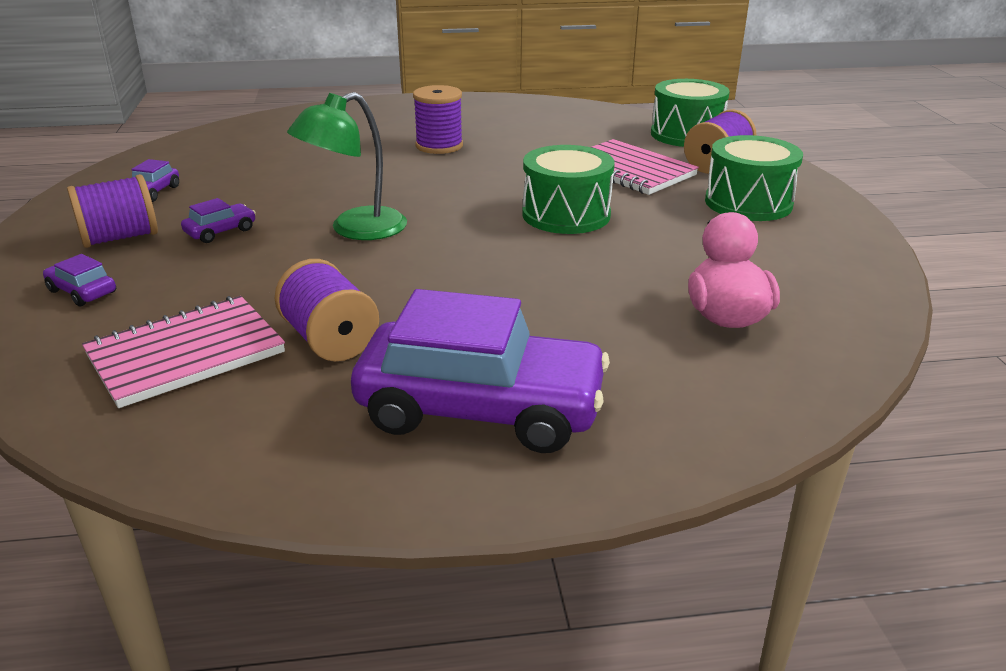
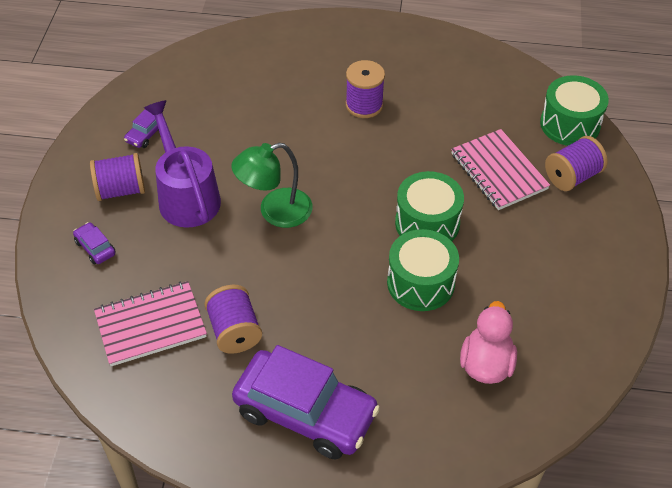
camera: 15 degrees right, 20 degrees up
purple car [181,198,256,243] -> purple watering can [144,100,221,228]
green drum [705,135,803,221] -> green drum moved to [387,229,459,311]

